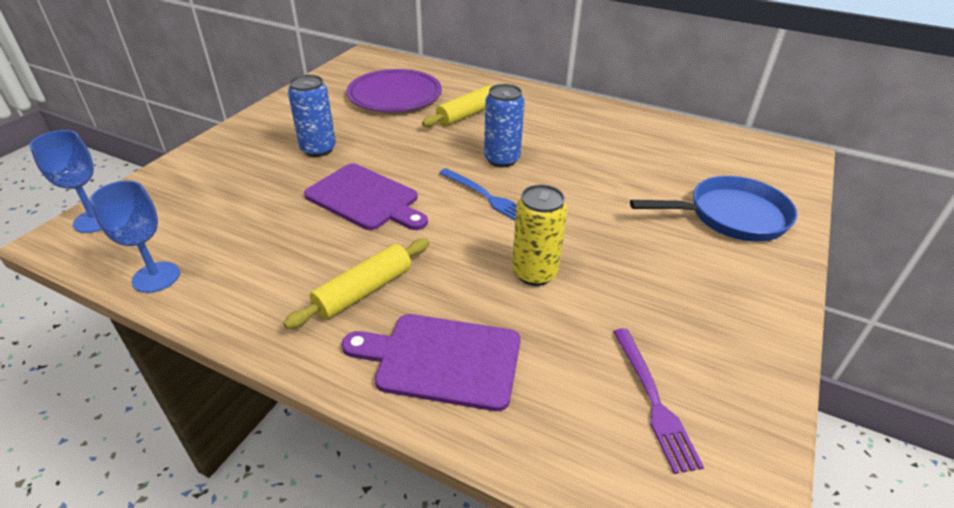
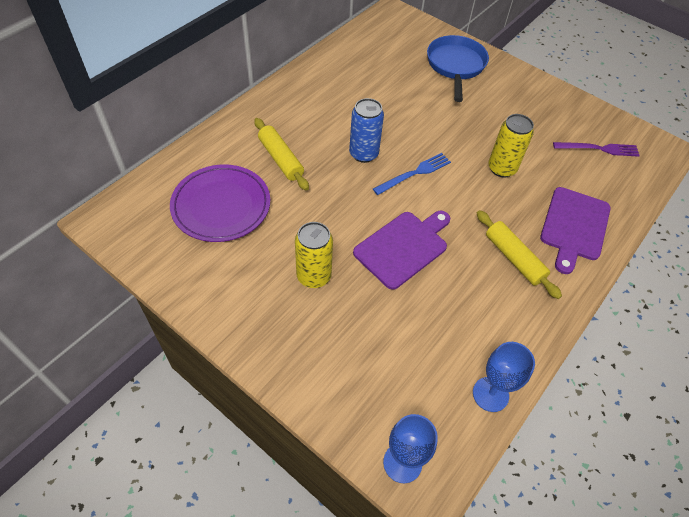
camera: 80 degrees left, 15 degrees up
blue can [288,74,336,157] -> yellow can [295,222,333,288]

